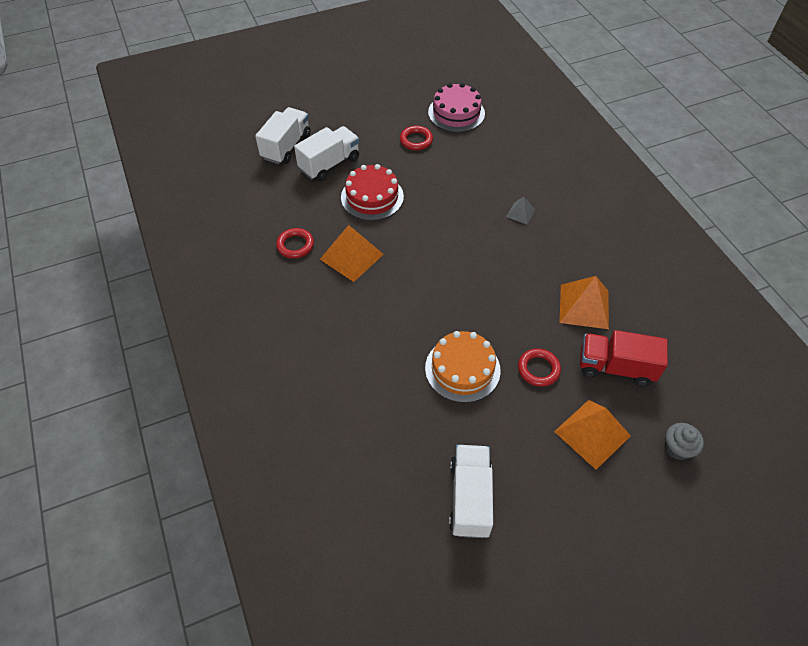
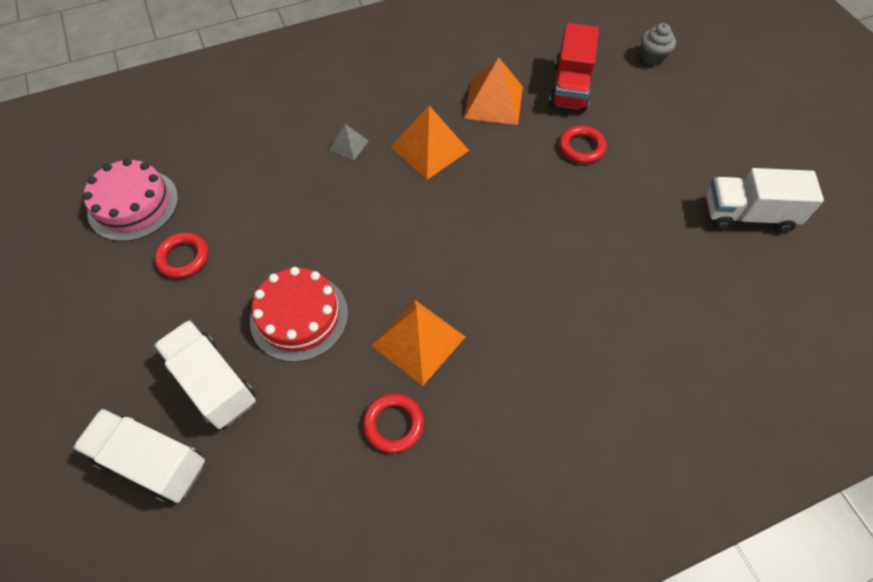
camera: 90 degrees left, 5 degrees up
orange cake [425,331,501,403] -> none
orange pyramid [554,400,631,470] -> orange pyramid moved to [391,106,469,180]

